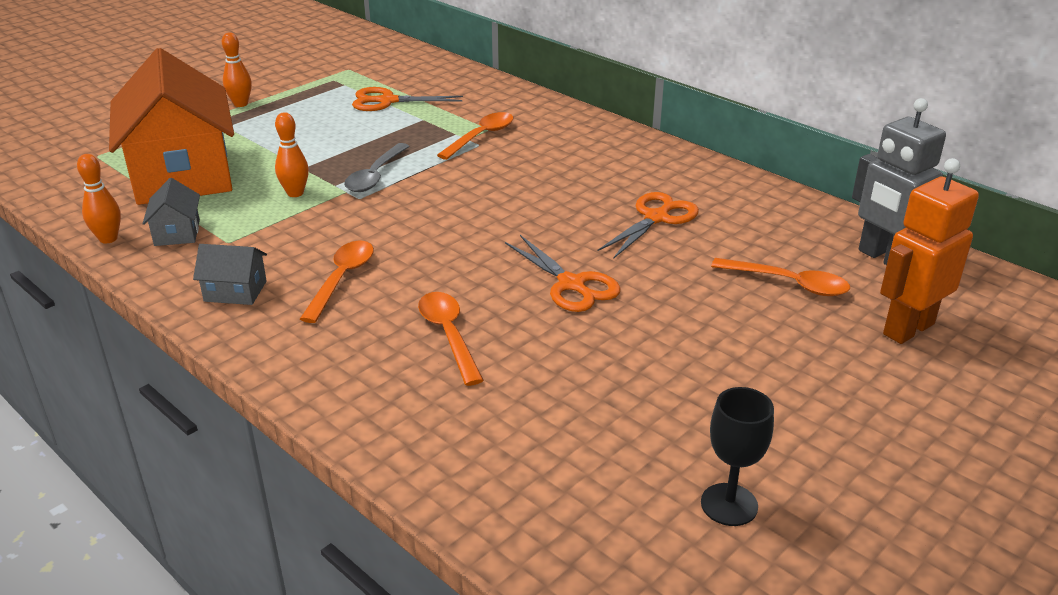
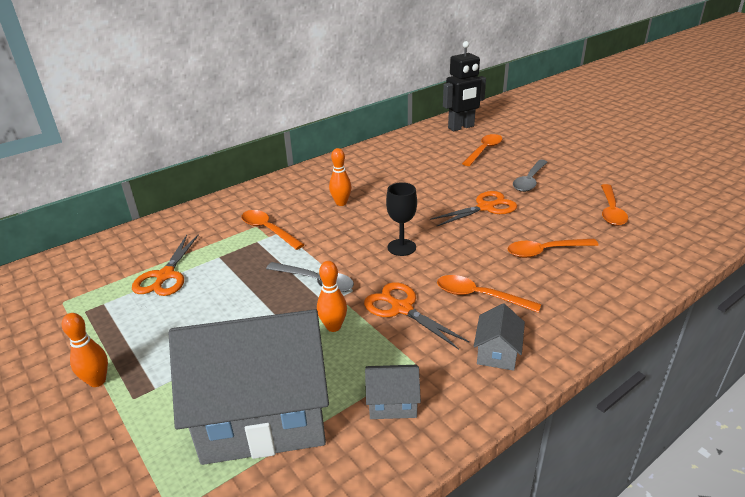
camera: 80 degrees left, 0 degrees up
orange bowling pin [77,154,121,243] -> orange bowling pin moved to [329,148,352,206]
orange house [109,48,234,205] -> grey house [168,309,329,465]
orange scissors [597,192,699,259] -> orange scissors moved to [364,282,470,350]
black goblet [701,387,774,526] -> black goblet moved to [386,182,417,256]
grey robot [852,98,946,265] -> black robot [443,41,486,131]
orange robot [880,158,979,344] -> none
none -> grey spoon [513,160,548,192]
none -> orange spoon [601,184,628,226]

